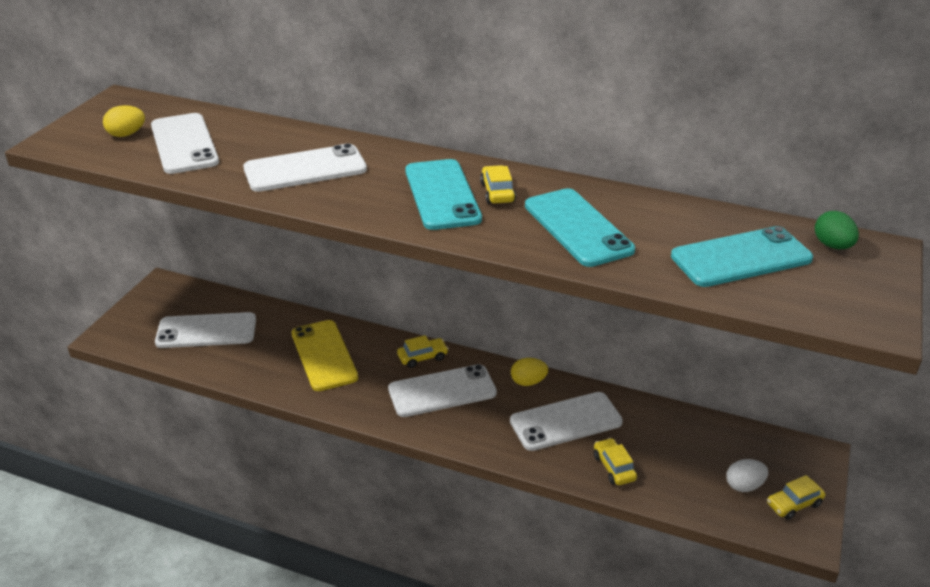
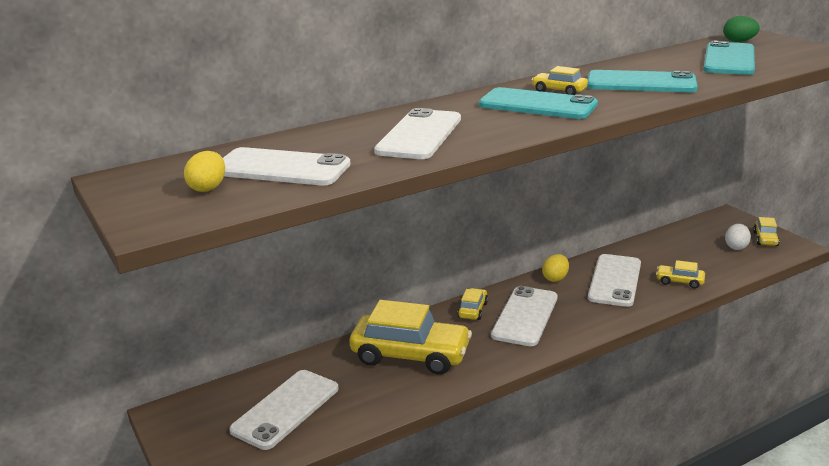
camera: 50 degrees left, 10 degrees down
yellow phone [291,320,358,391] -> yellow car [350,300,472,375]

